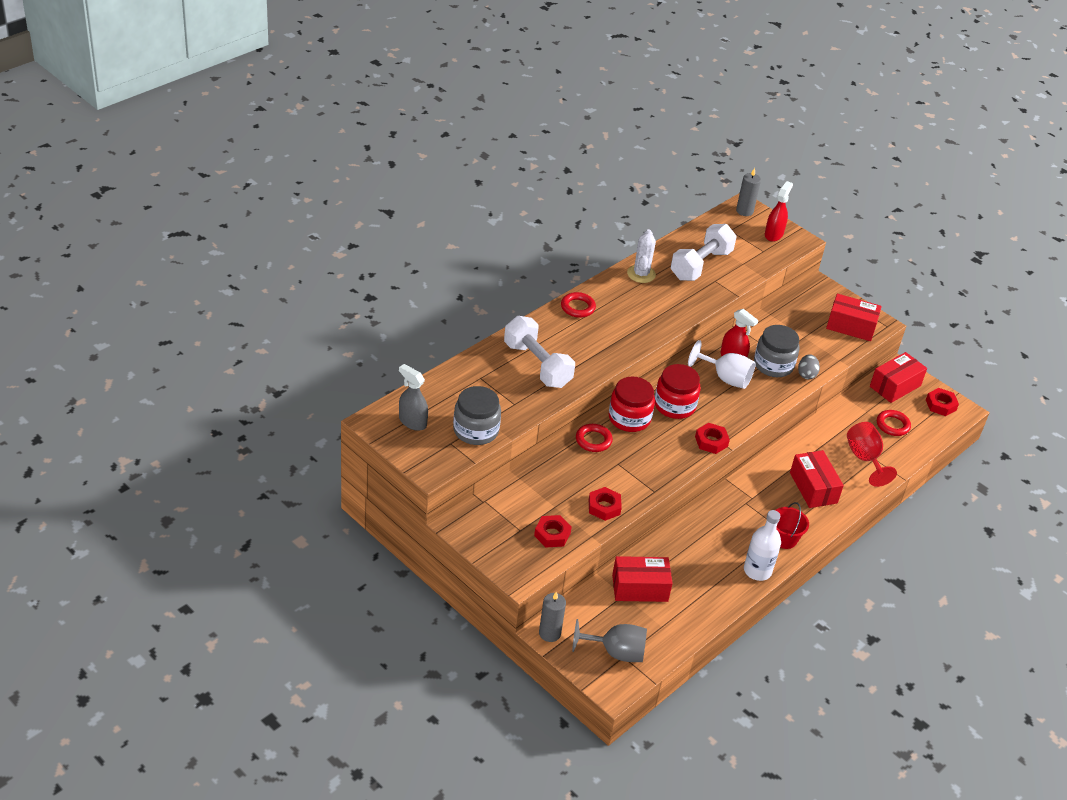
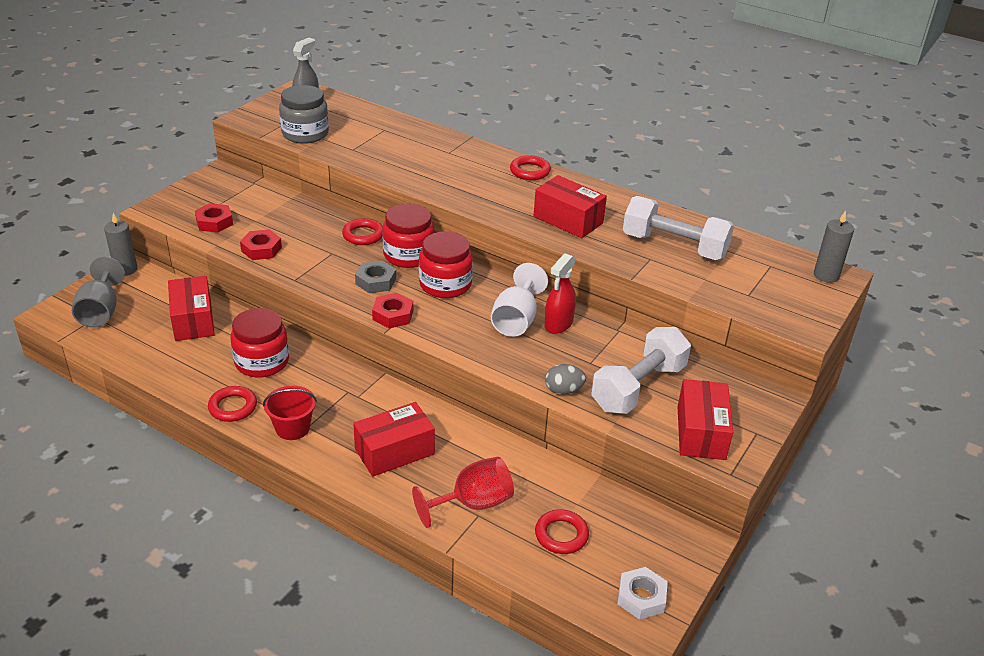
camera: 80 degrees right, 5 degrees down
white dumbbell [504,316,575,388] -> white dumbbell moved to [591,327,691,414]
white cactus [627,229,656,283] -> none
white bottle [744,510,781,581] -> red ring [208,386,257,422]
grey jar [754,325,800,377] -> none
red spray bottle [765,181,793,242] -> none
red box [870,352,927,403] -> red box moved to [534,175,607,238]
red nut [926,388,959,416] -> white nut [617,567,668,620]
none -> red jar [230,308,289,378]
none -> grey nut [355,260,396,293]

